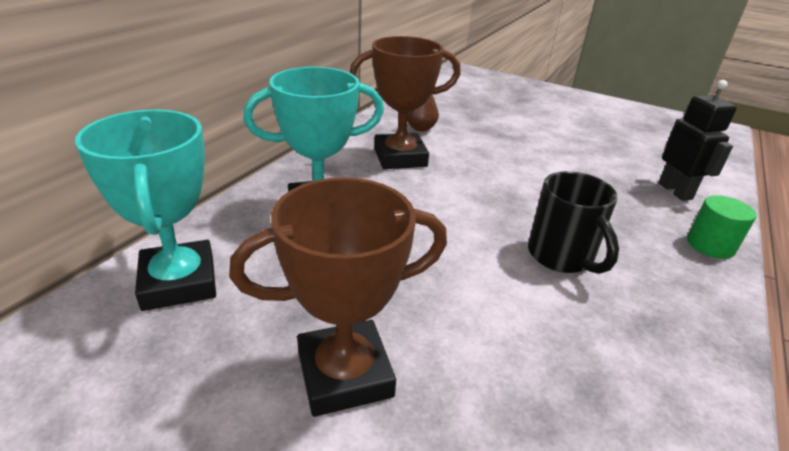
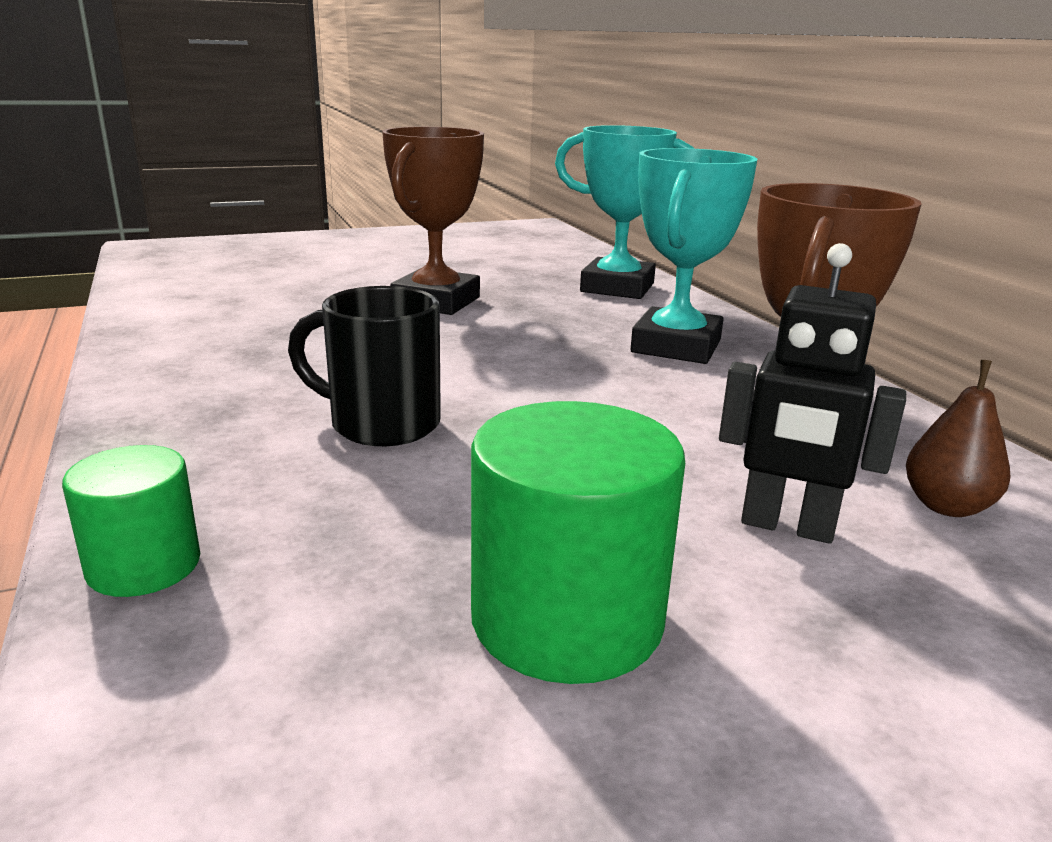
camera: 130 degrees right, 10 degrees down
black robot [658,80,737,201] -> black robot moved to [719,243,906,544]
none -> green cylinder [471,401,685,684]

